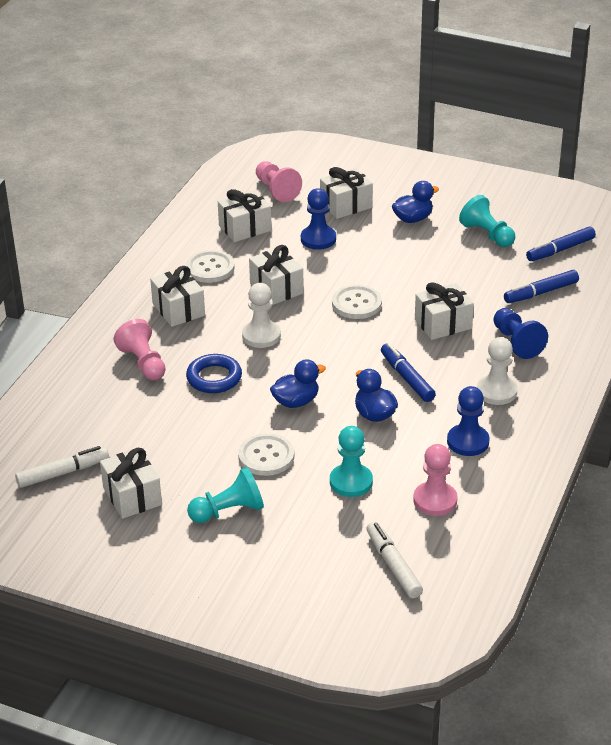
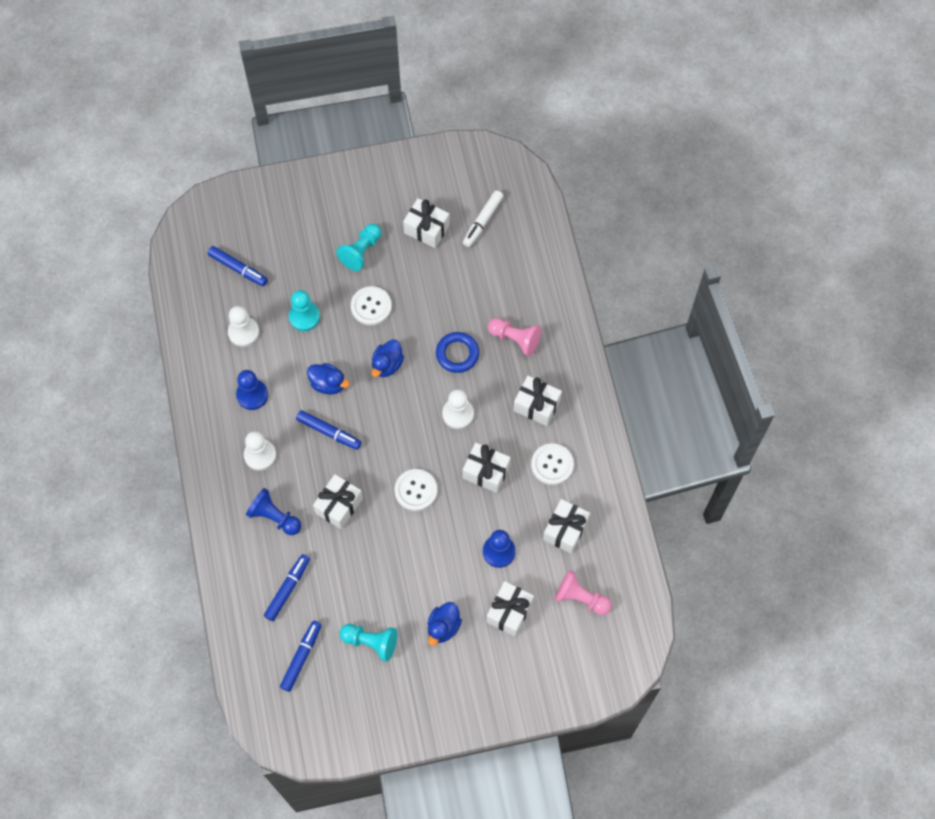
camera: 145 degrees right, 30 degrees up
white marker [366,522,423,598] -> blue marker [207,246,268,286]
pink pawn [413,444,458,516] -> white pawn [228,306,259,347]

